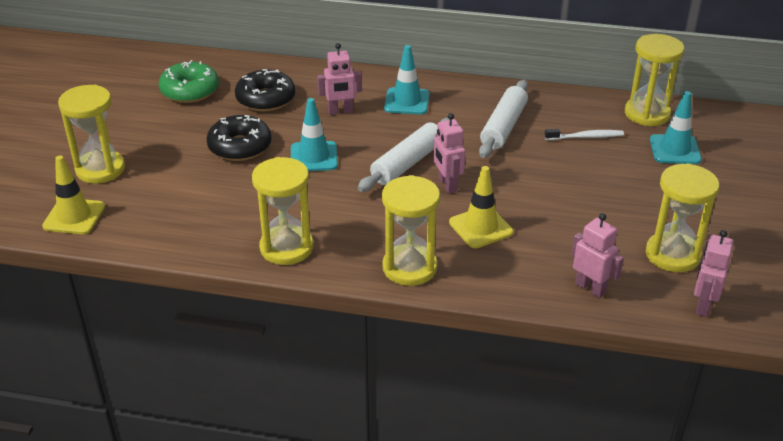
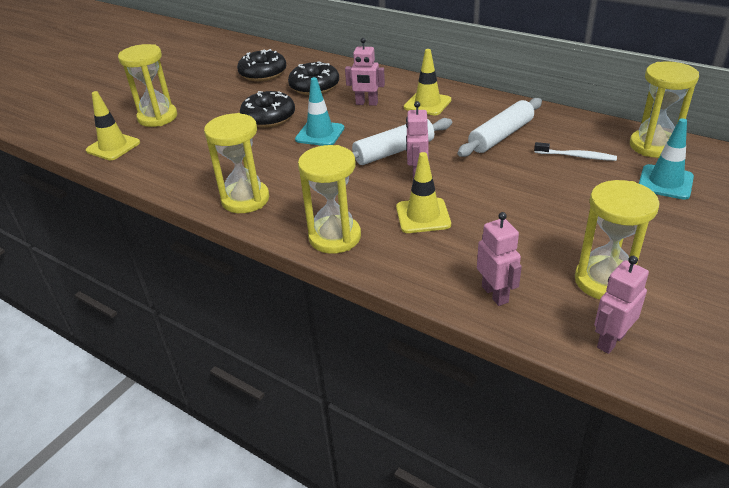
camera: 25 degrees right, 0 degrees up
green donut [159,60,219,103] -> black donut [237,49,287,81]
turquoise traffic cone [384,45,430,114] -> yellow traffic cone [404,49,451,115]

